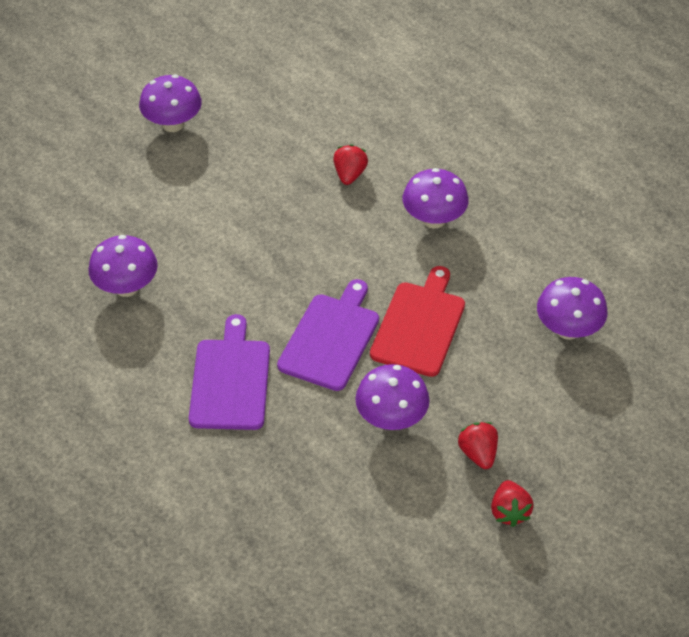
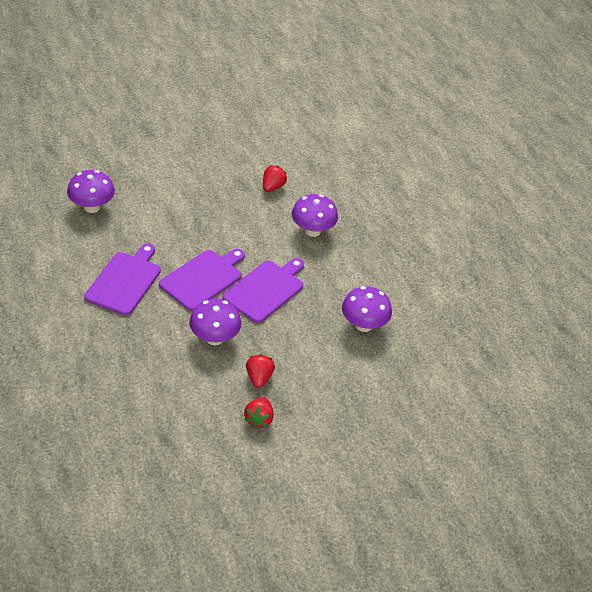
camera: 15 degrees right, 5 degrees down
purple mushroom [139,75,202,132] -> none
red cutting board [370,266,465,377] -> purple cutting board [222,258,304,323]

